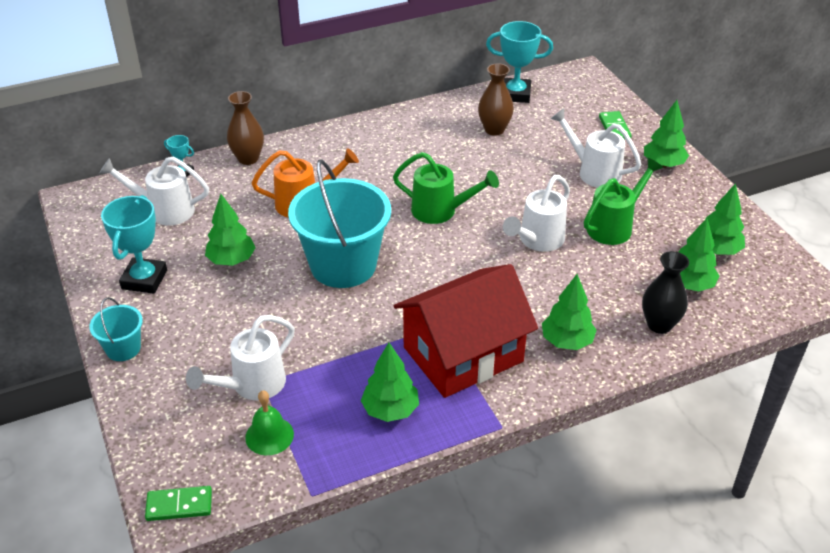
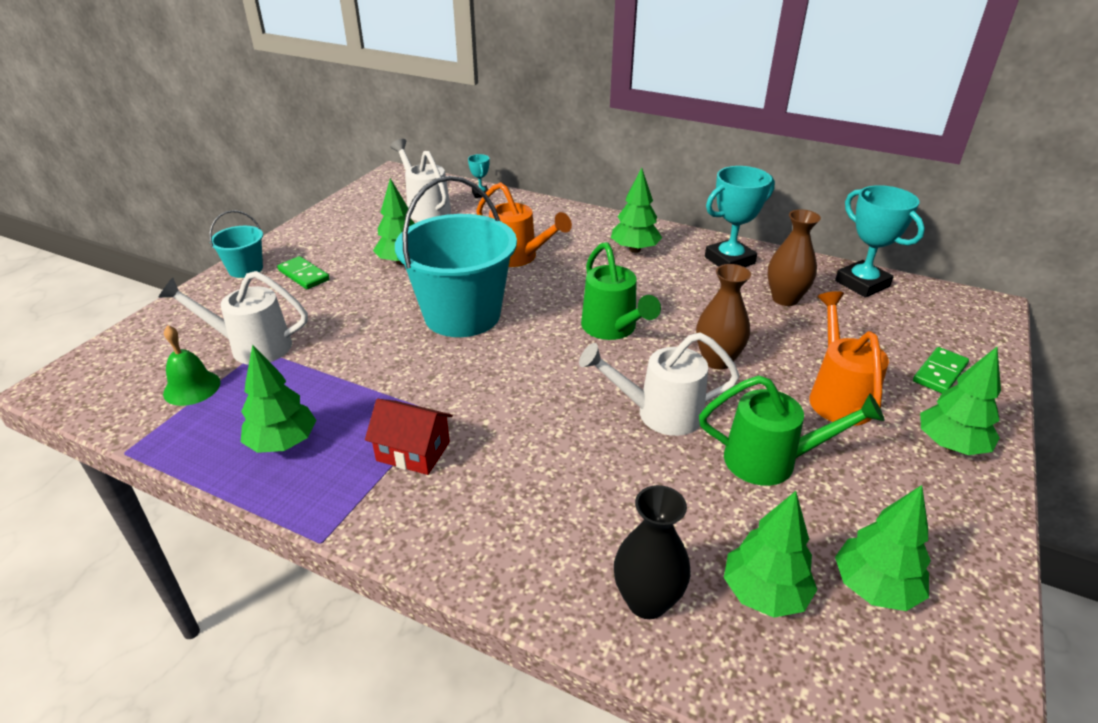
camera: 50 degrees right, 5 degrees down
turquoise trophy [101,195,167,294] -> turquoise trophy moved to [705,166,775,267]
green domino [145,486,212,521] -> green domino moved to [277,256,330,289]
brown vase [227,91,264,165] -> brown vase moved to [696,264,751,370]
red house [394,264,538,398] -> red house [365,399,453,475], size x0.47
green tree [542,274,597,350] -> green tree moved to [611,168,662,253]
white watering can [550,109,641,188] -> orange watering can [809,291,889,426]

